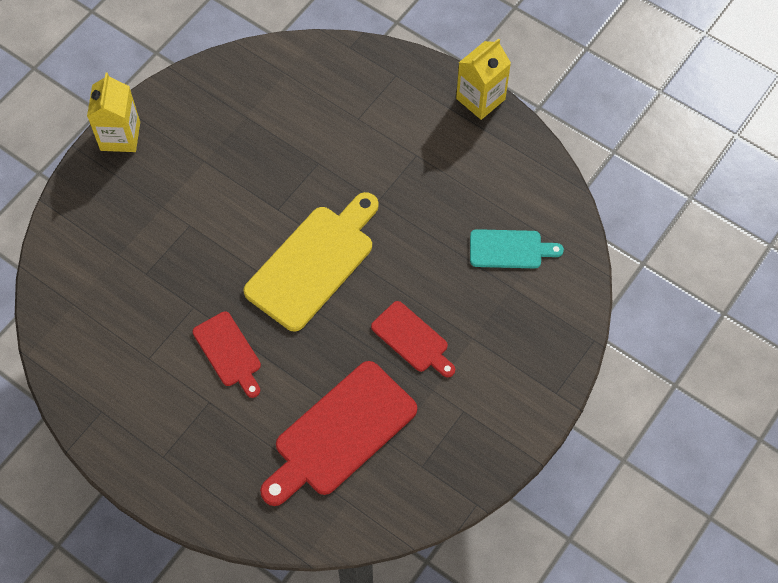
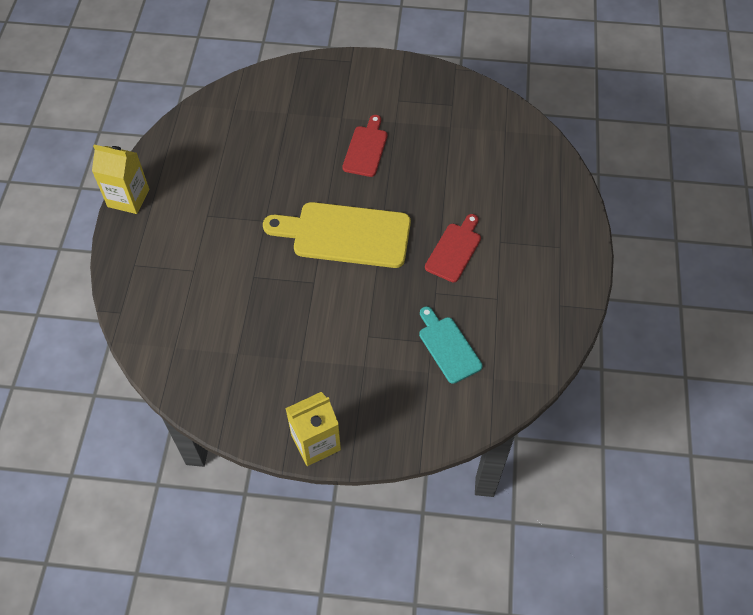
camera: 120 degrees left, 5 degrees down
red cutting board [260,361,417,506] -> none
turquoise cutting board [470,229,564,268] -> turquoise cutting board moved to [419,307,483,384]

